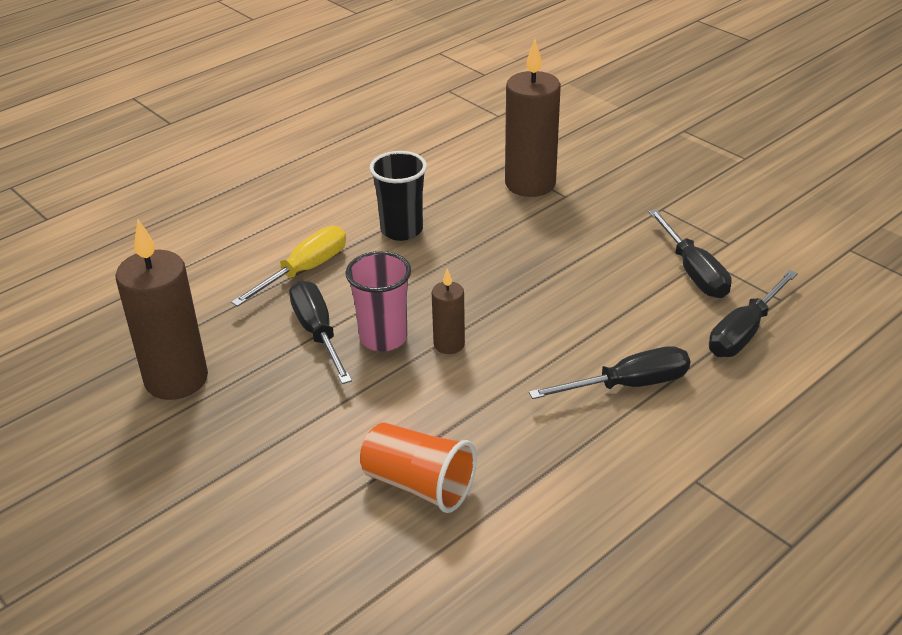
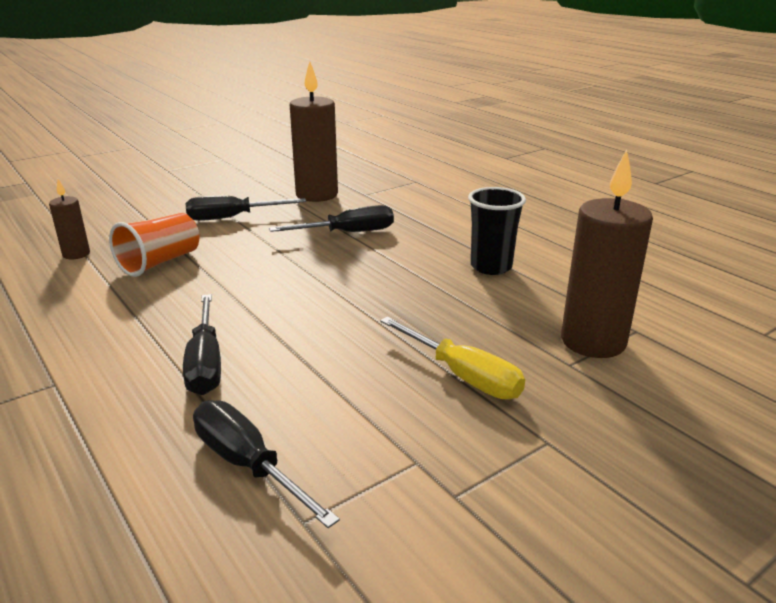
camera: 95 degrees right, 10 degrees down
yellow screwdriver [231,226,346,306] -> yellow screwdriver moved to [380,317,525,400]
pink cup [345,251,411,352] -> none
brown candle [432,268,465,354] -> brown candle moved to [49,179,90,259]
black screwdriver [648,209,732,298] -> black screwdriver moved to [185,195,306,221]

